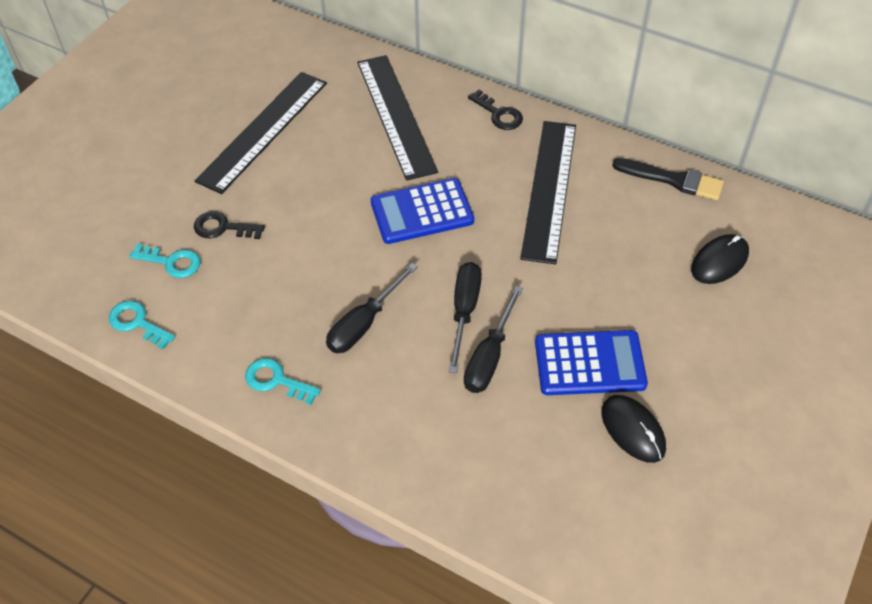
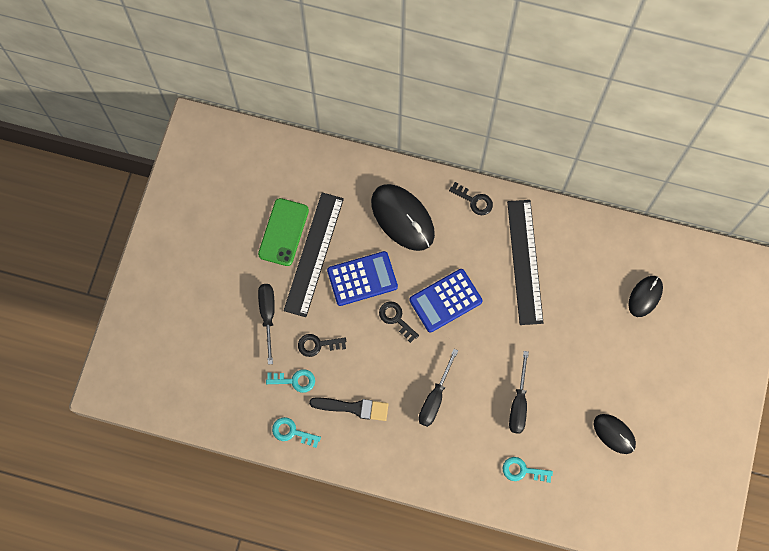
camera: 15 degrees left, 20 degrees up
turquoise key [245,358,321,405] -> turquoise key moved to [502,457,553,483]
black ruler [357,55,438,181] -> black mouse [371,184,435,251]
black screwdriver [449,262,482,373] -> black screwdriver moved to [258,284,275,365]
blue calculator [535,330,648,395] -> blue calculator moved to [327,251,398,306]
black brush [612,158,724,200] -> black brush moved to [309,397,389,421]
none -> green phone [258,198,309,266]
none -> black key [379,302,419,343]

